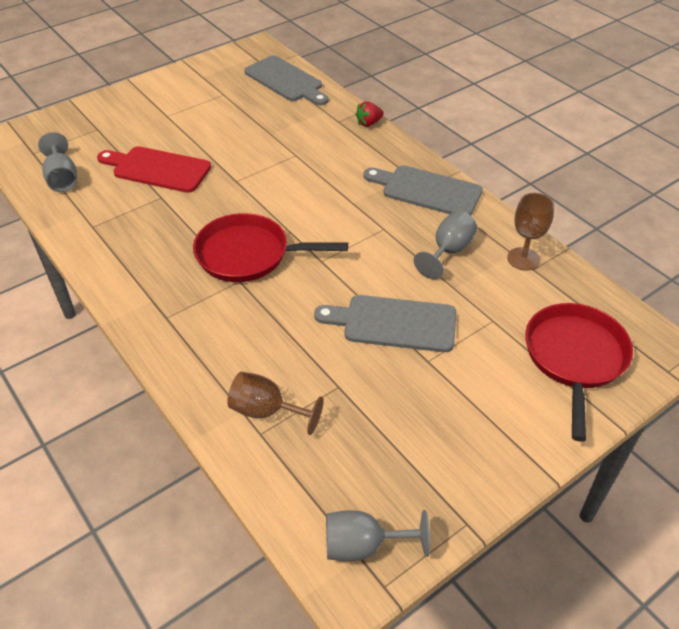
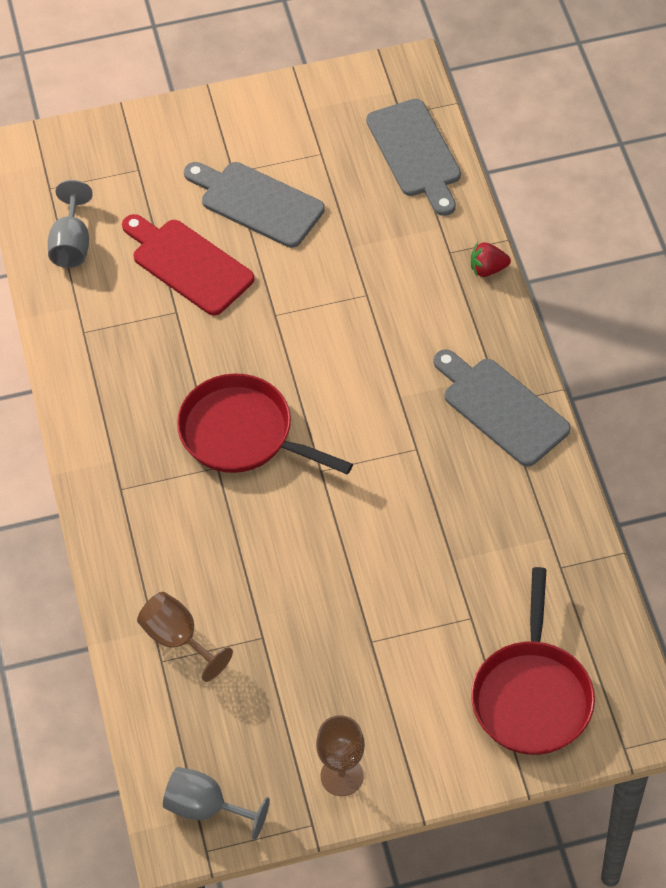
camera: 25 degrees right, 10 degrees up
grey cutting board [314,295,456,352] -> grey cutting board moved to [184,162,325,248]
grey goblet [414,211,477,279] -> none
brown goblet [507,193,554,270] -> brown goblet moved to [316,715,365,796]
red pan [525,303,633,442] -> red pan turned 150 degrees clockwise [471,567,595,755]

